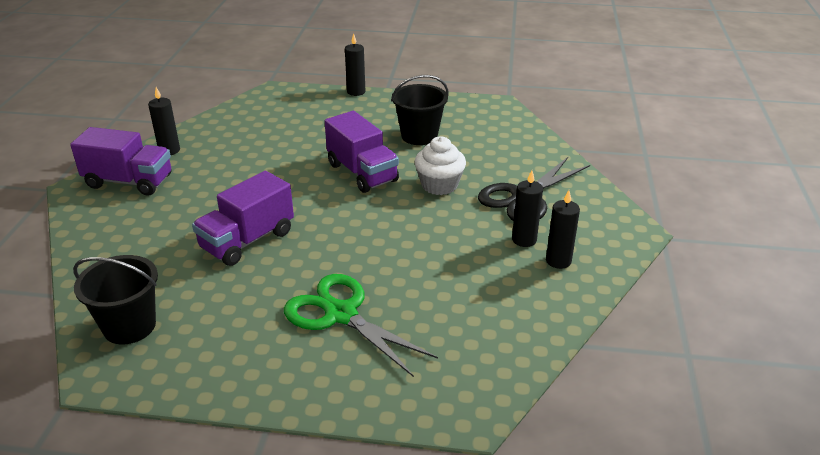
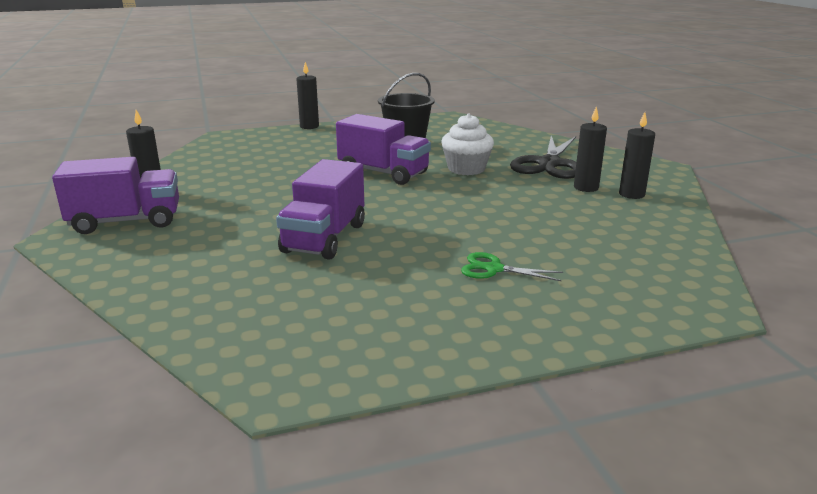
camera: 25 degrees left, 10 degrees down
black bucket [73,255,158,344] -> none
green scissors [284,274,438,377] -> green scissors [461,252,563,281], size x0.52

